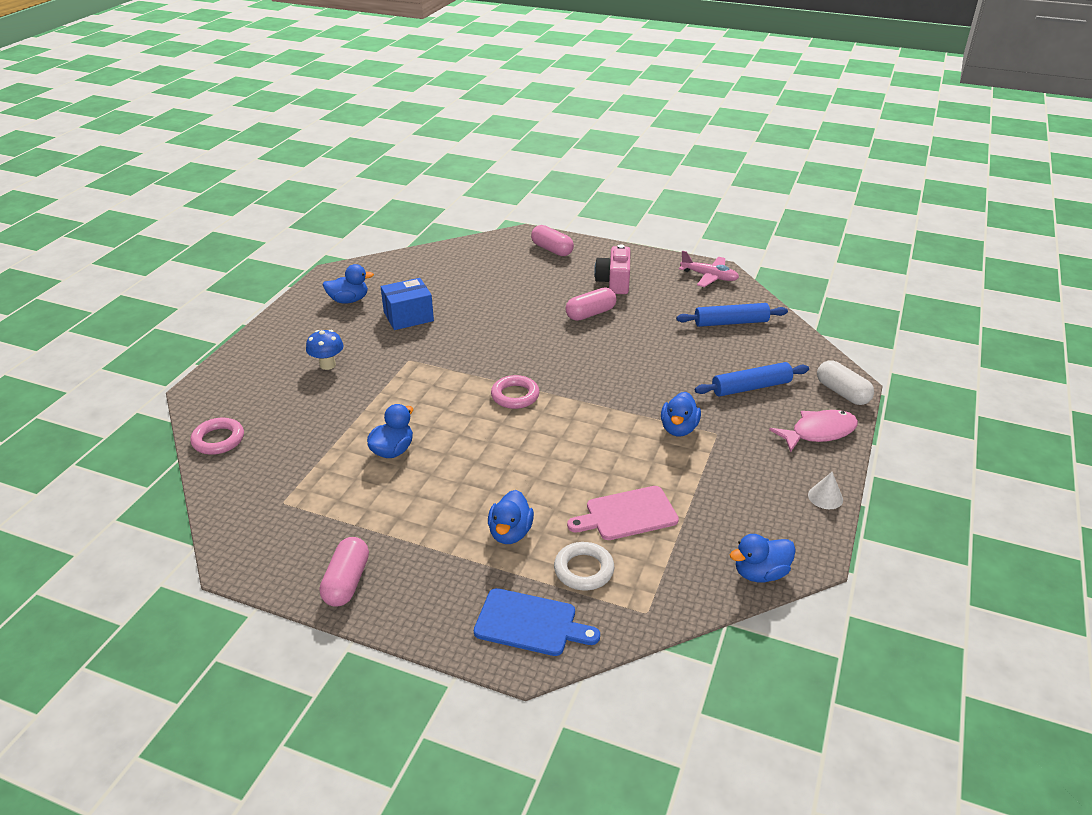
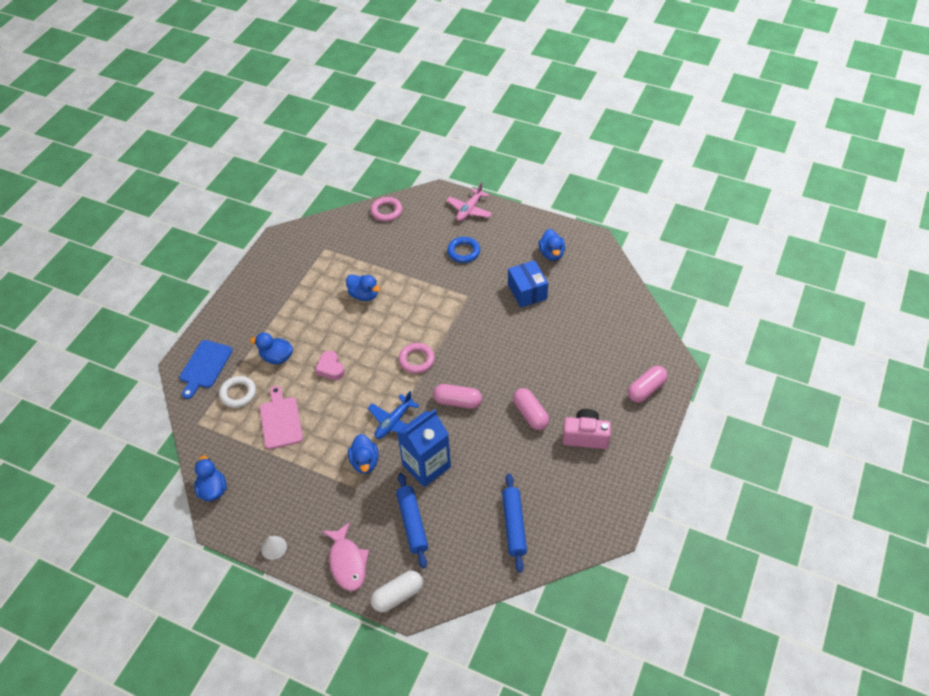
camera: 95 degrees right, 15 degrees up
blue mushroom [306,330,344,370] -> blue ring [447,237,480,263]
pink capsule [320,537,369,607] -> pink capsule moved to [433,384,482,409]
blue duck [661,392,701,437] -> blue duck turned 120 degrees counterclockwise [348,434,379,474]
pink plane [679,250,739,287] -> pink plane moved to [446,182,492,221]
none -> pink heart [315,351,345,380]
none -> blue plane [368,391,419,439]
none -> blue carton [397,409,451,487]

